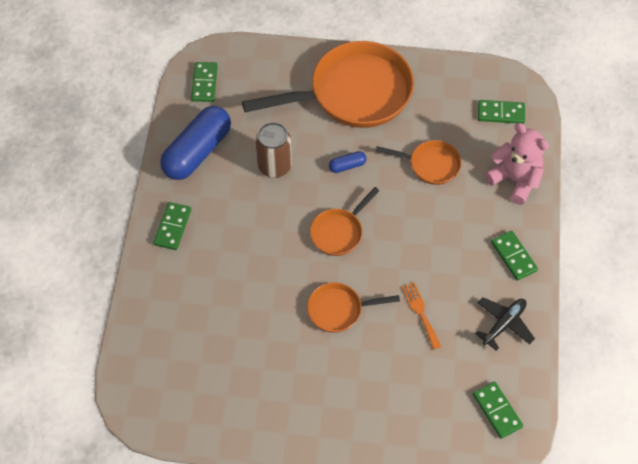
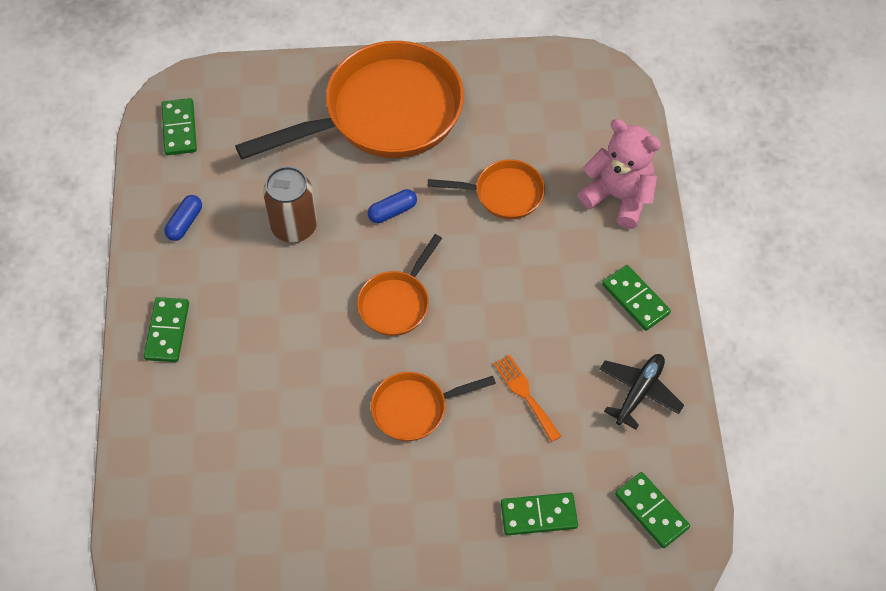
camera: 10 degrees left, 0 degrees up
blue capsule [160,106,231,180] -> blue capsule [164,195,202,241], size x0.43
green domino [478,100,525,124] -> green domino moved to [501,492,578,535]

